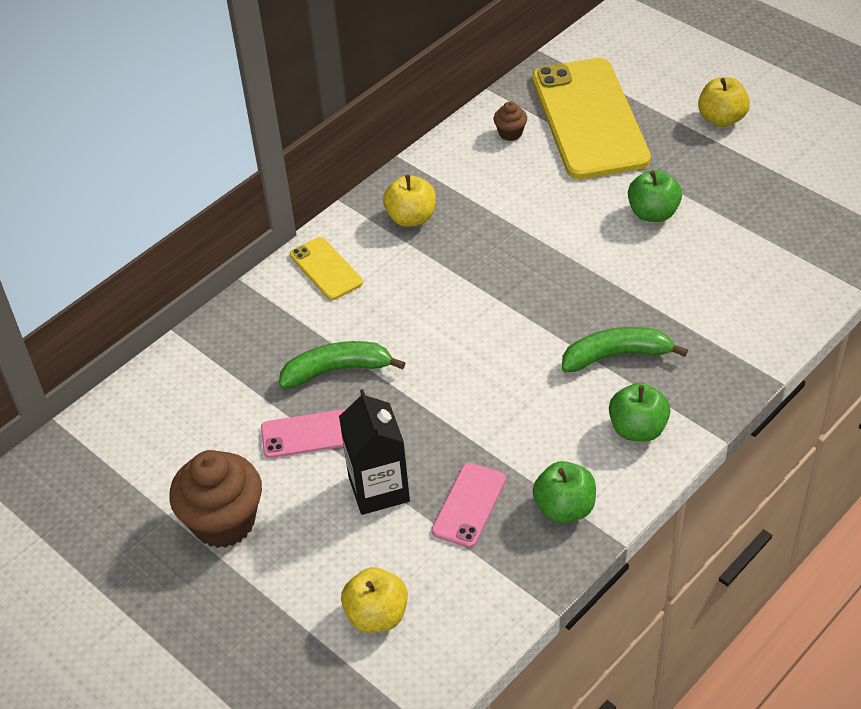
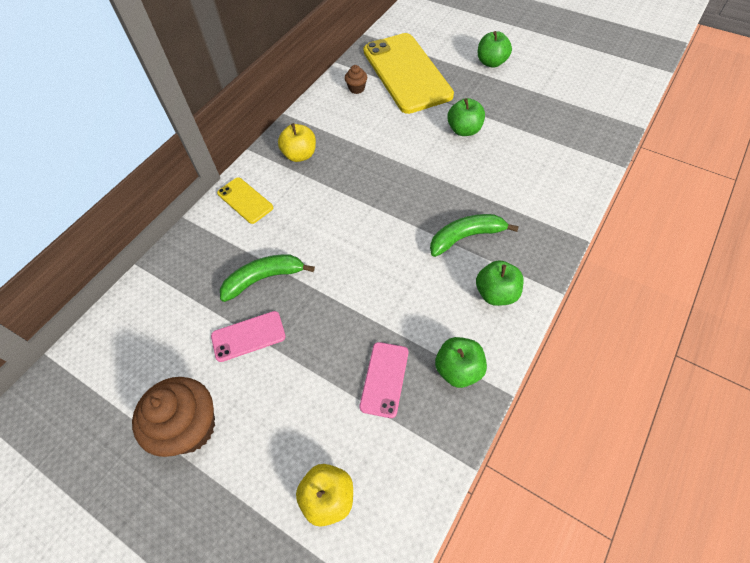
camera: 10 degrees left, 10 degrees up
black carton [339,389,410,515] -> none
yellow apple [698,77,750,127] -> green apple [478,31,512,68]

